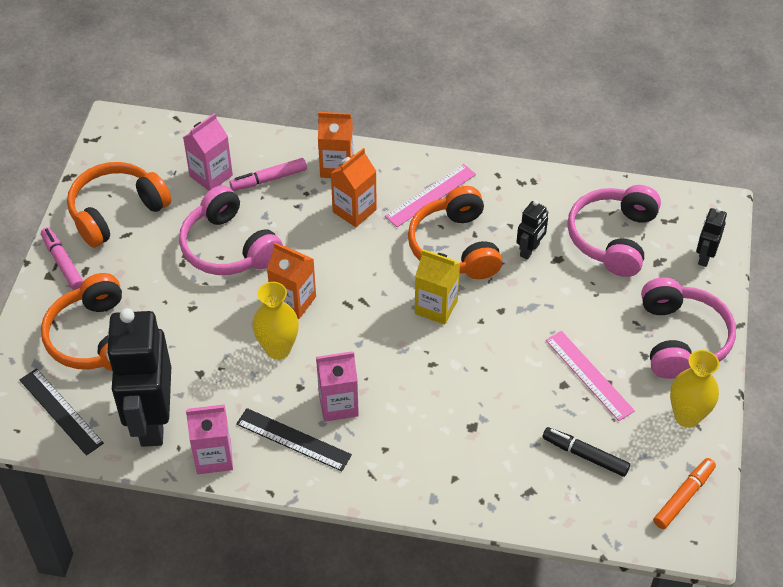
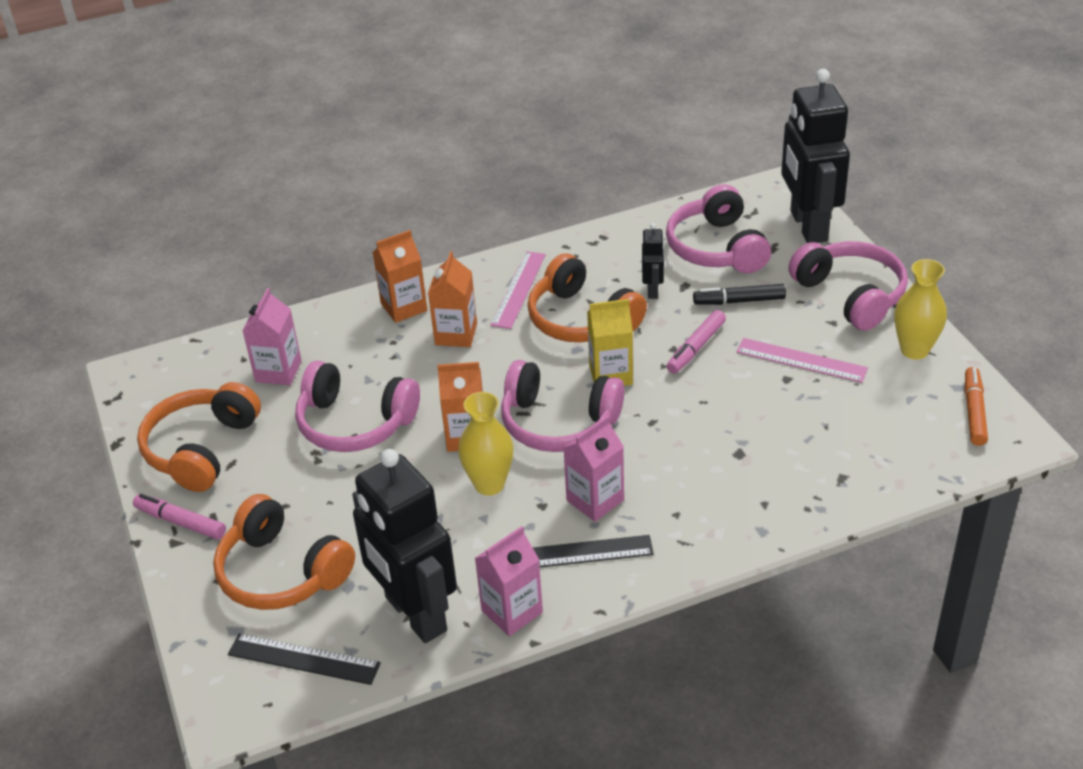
camera: 30 degrees left, 10 degrees down
pink marker [230,158,307,191] -> pink marker moved to [666,310,726,374]
black marker [543,427,630,477] -> black marker moved to [693,284,786,305]
black robot [696,207,727,267] -> black robot [781,69,850,243], size x2.25
none -> pink headphones [501,360,624,452]

